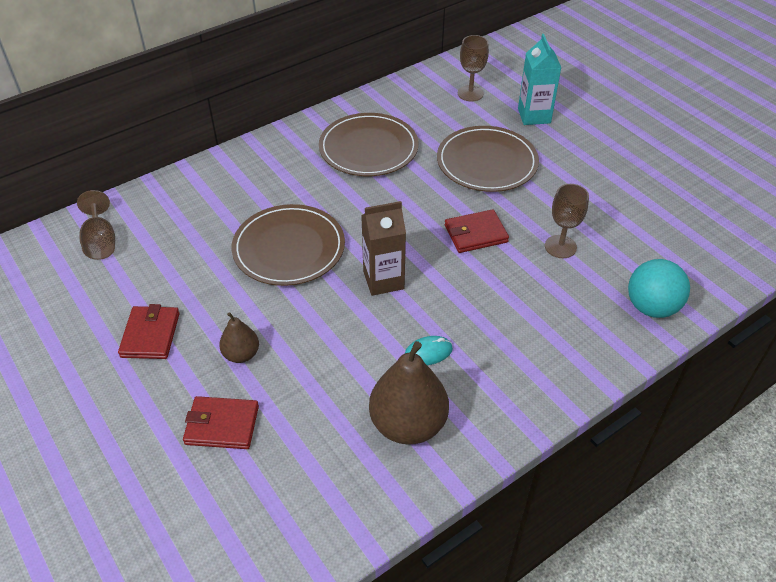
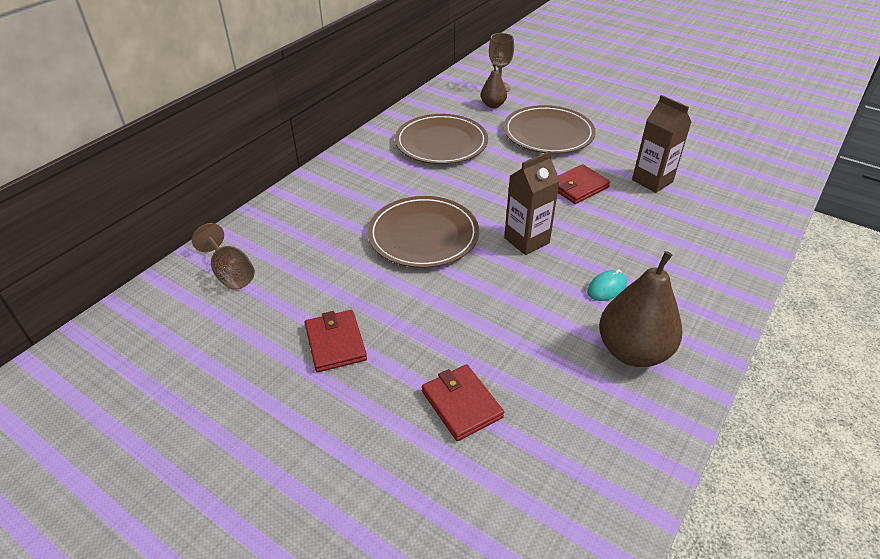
camera: 20 degrees left, 5 degrees down
red wallet [183,396,259,449] -> red wallet turned 75 degrees clockwise [422,364,504,441]
brown pear [219,312,259,363] -> brown pear moved to [481,64,507,108]
turquoise carton [518,34,561,125] -> none
brown goblet [545,184,589,258] -> brown carton [632,95,691,193]
turquoise ball [628,259,690,318] -> none

